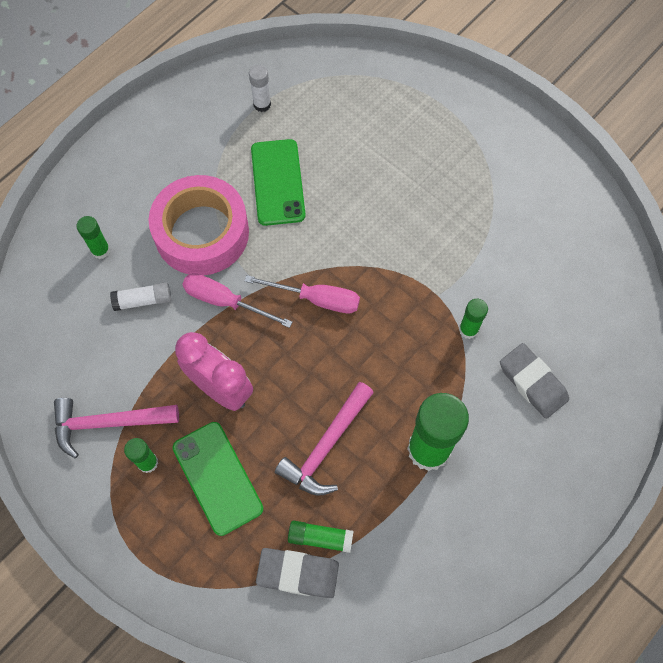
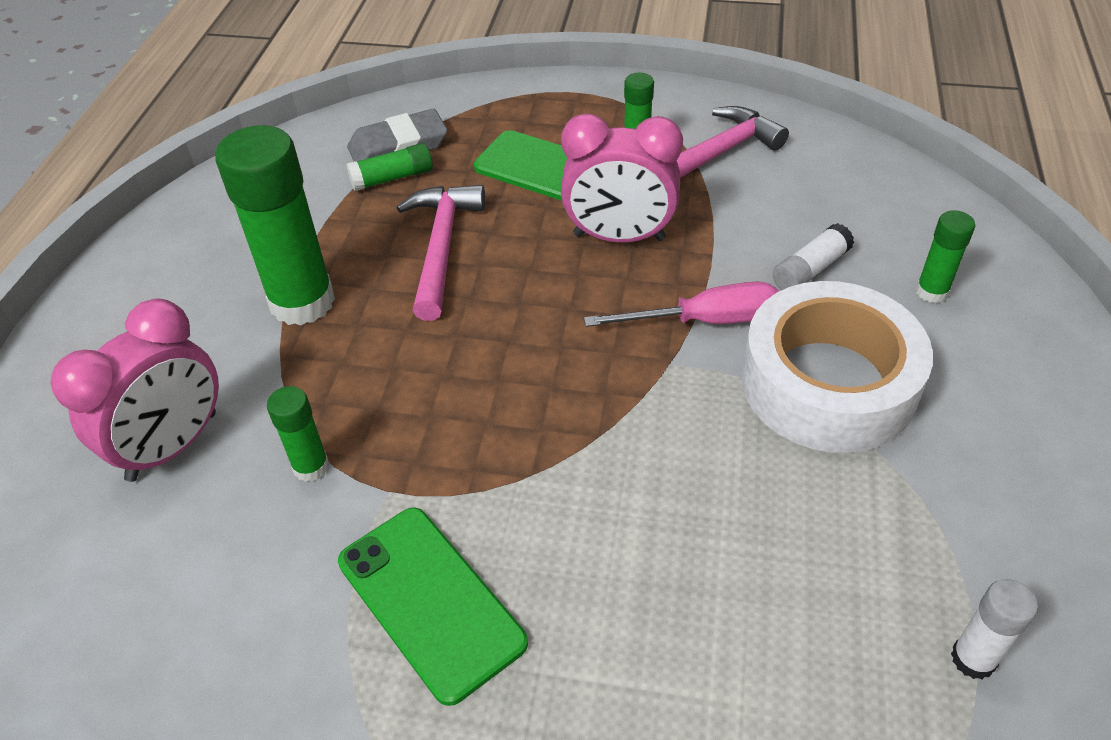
camera: 150 degrees right, 20 degrees down
pink tape [149,175,249,275] -> white tape [741,281,933,453]
pink screwdriver [245,275,360,313] -> none
green phone [251,139,306,226] -> green phone moved to [338,508,528,706]
grey eraser [500,343,569,419] -> pink clock [50,299,219,482]

